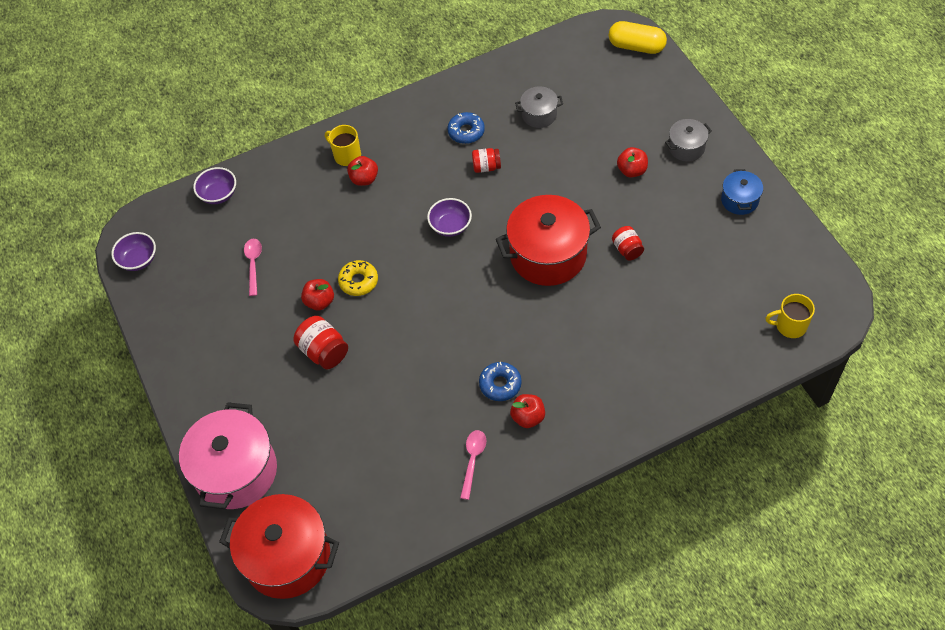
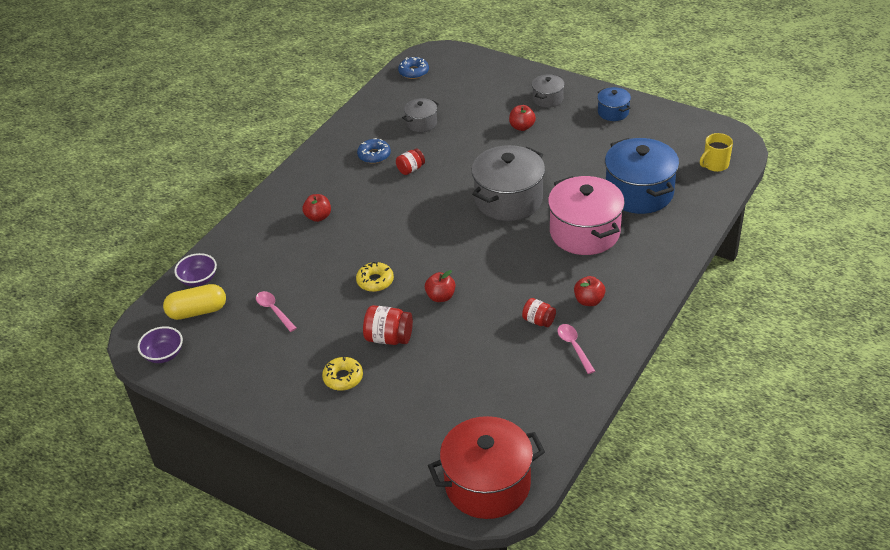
camera: 35 degrees left, 15 degrees down
pink pot [179,402,277,509] -> pink pot moved to [548,176,625,255]
red apple [301,279,334,311] -> red apple moved to [425,270,455,302]
yellow mug [325,125,361,166] -> none
purple bowl [427,198,472,237] -> none
blue donut [479,362,522,401] -> blue donut moved to [398,57,429,79]
red pot [496,195,601,286] -> grey pot [472,145,545,221]
yellow capsule [609,21,667,54] -> yellow capsule moved to [163,284,226,320]
red jar [612,226,644,260] -> red jar moved to [522,298,556,327]
none -> yellow donut [322,356,363,391]
none -> blue pot [605,138,679,214]

